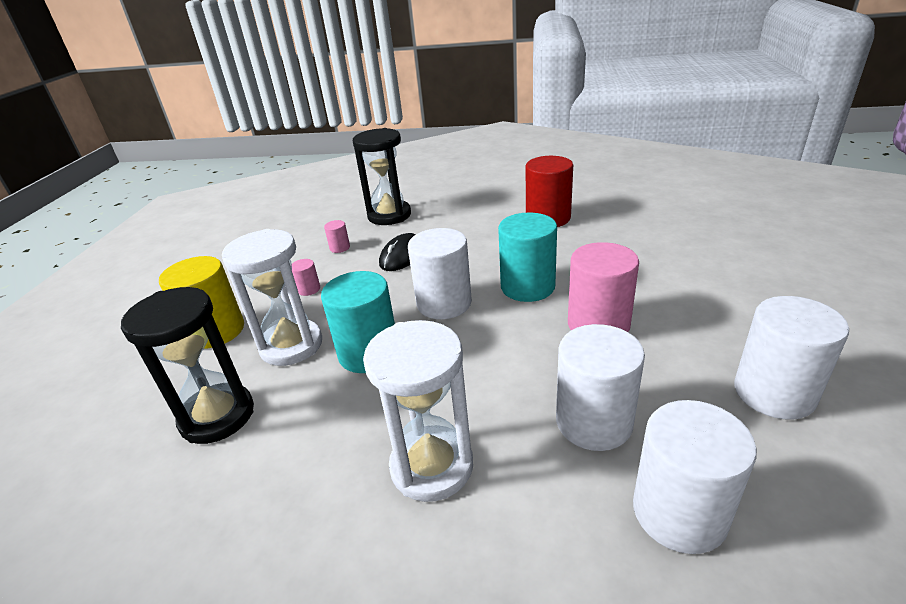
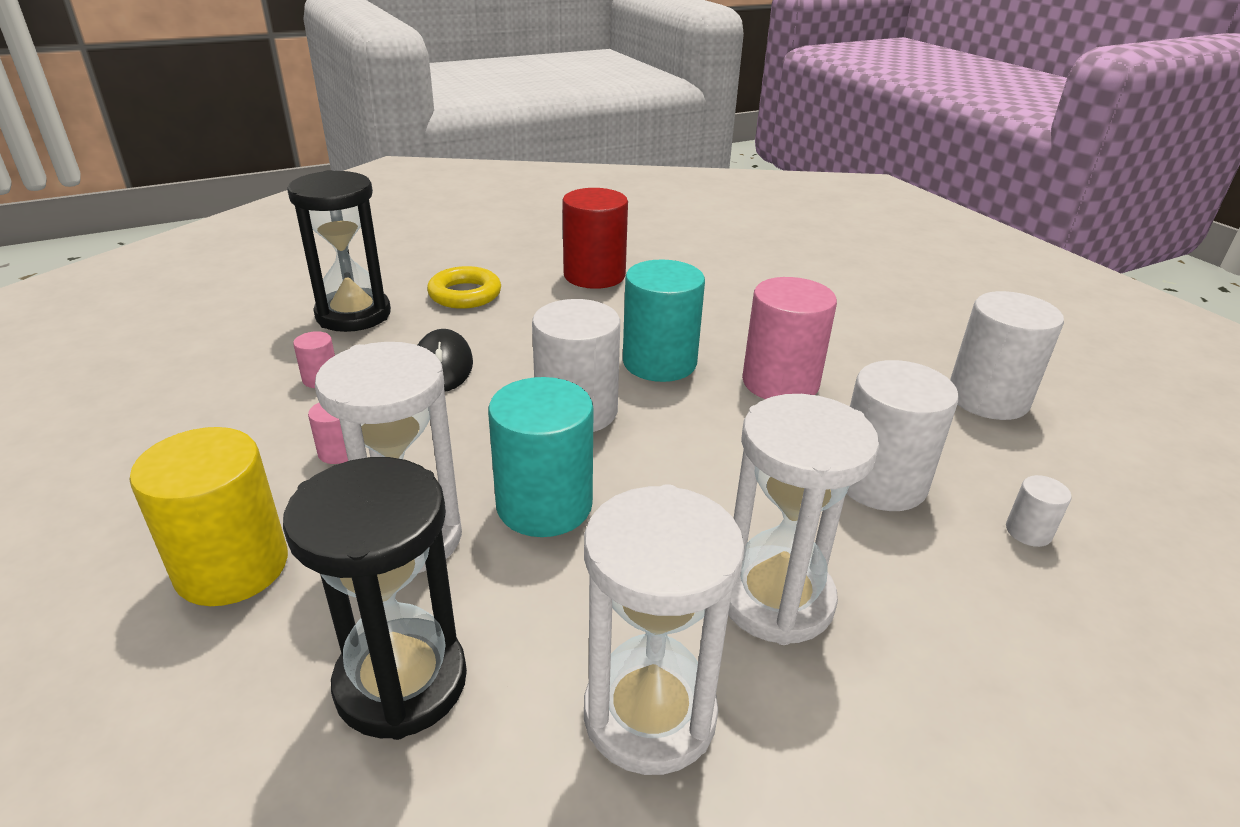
camera: 40 degrees left, 0 degrees up
white cylinder [633,400,757,554] -> white cylinder [1006,475,1072,547], size x0.45
none -> yellow ring [427,266,501,309]
none -> white hourglass [584,484,745,775]

